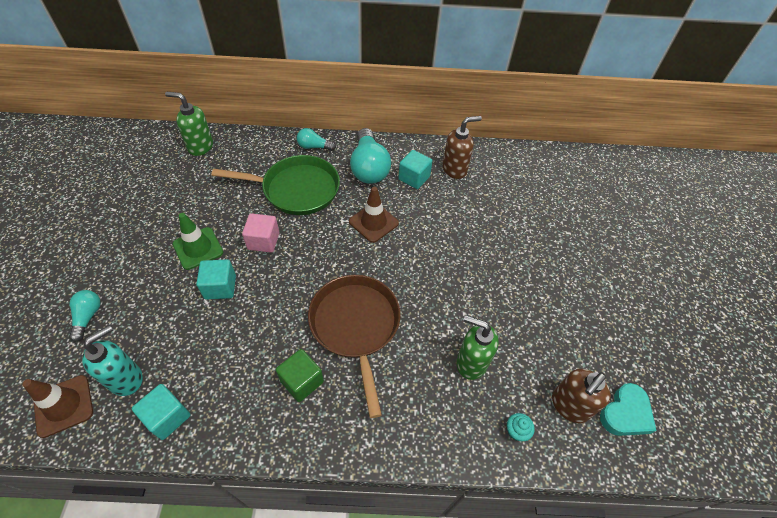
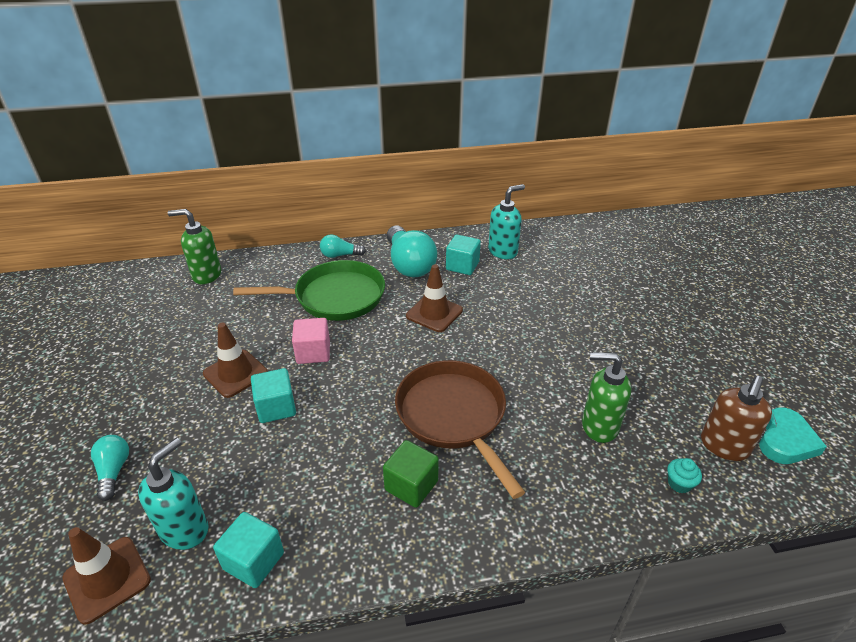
camera: 10 degrees left, 15 degrees down
green traffic cone [173,213,223,270] -> brown traffic cone [203,323,268,398]
brown soap dispenser [443,116,482,179] -> turquoise soap dispenser [488,184,525,259]

